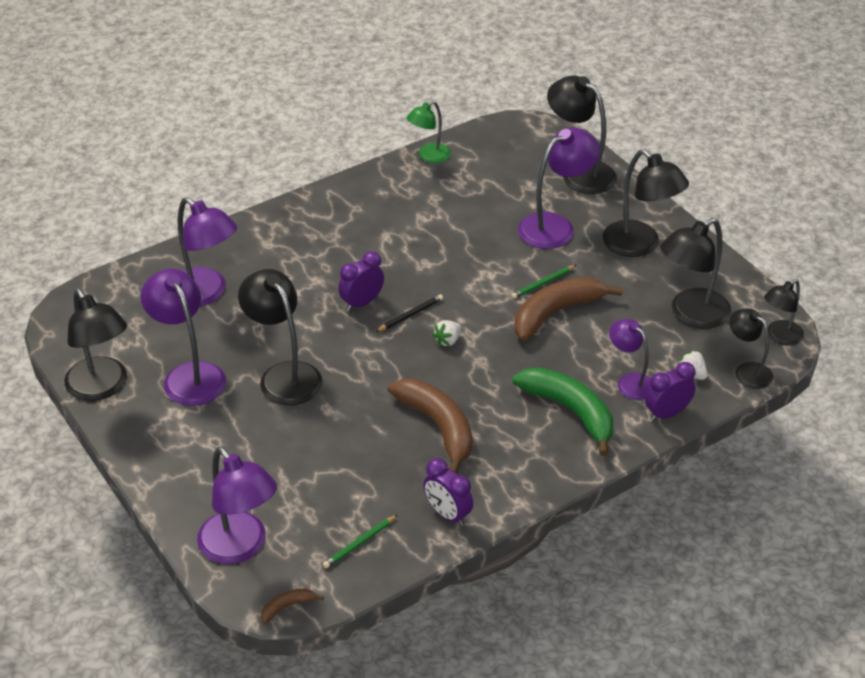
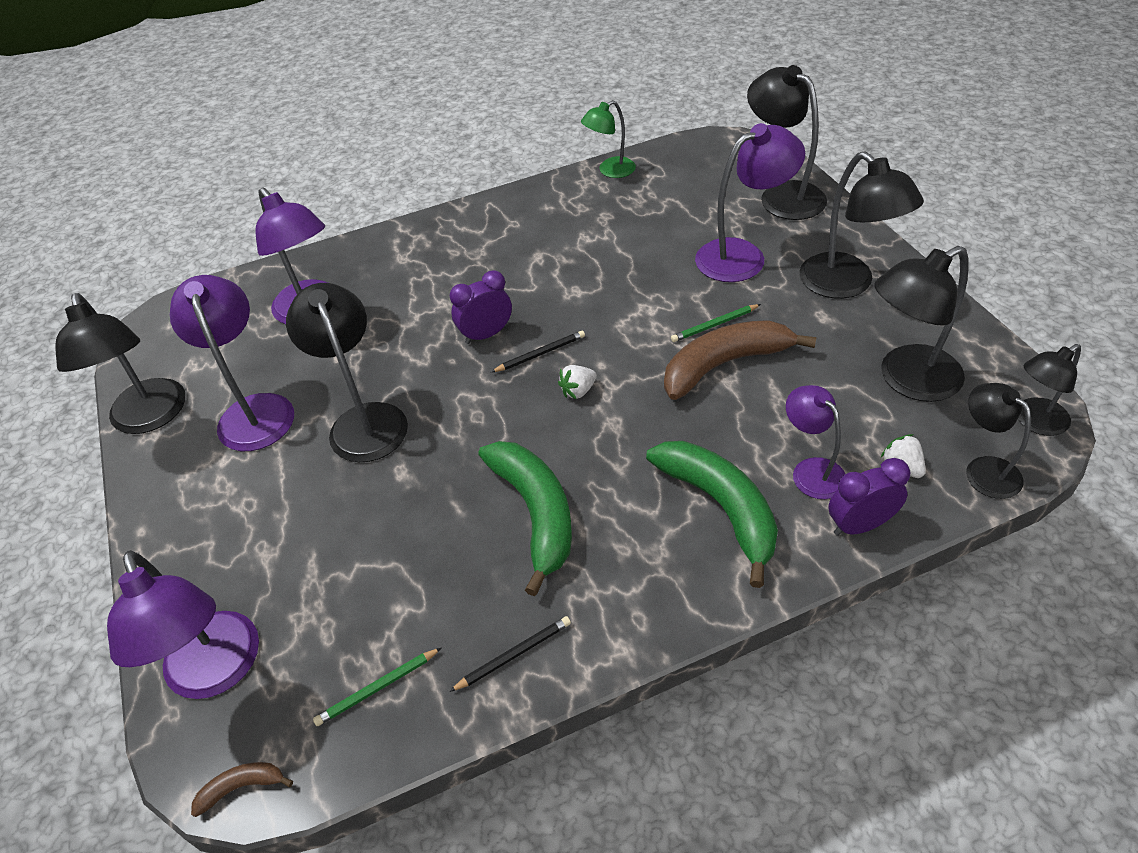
camera: 15 degrees right, 5 degrees up
brown banana [388,379,472,474] -> green banana [478,441,572,596]
purple clock [423,458,473,526] -> black pencil [449,616,571,692]

